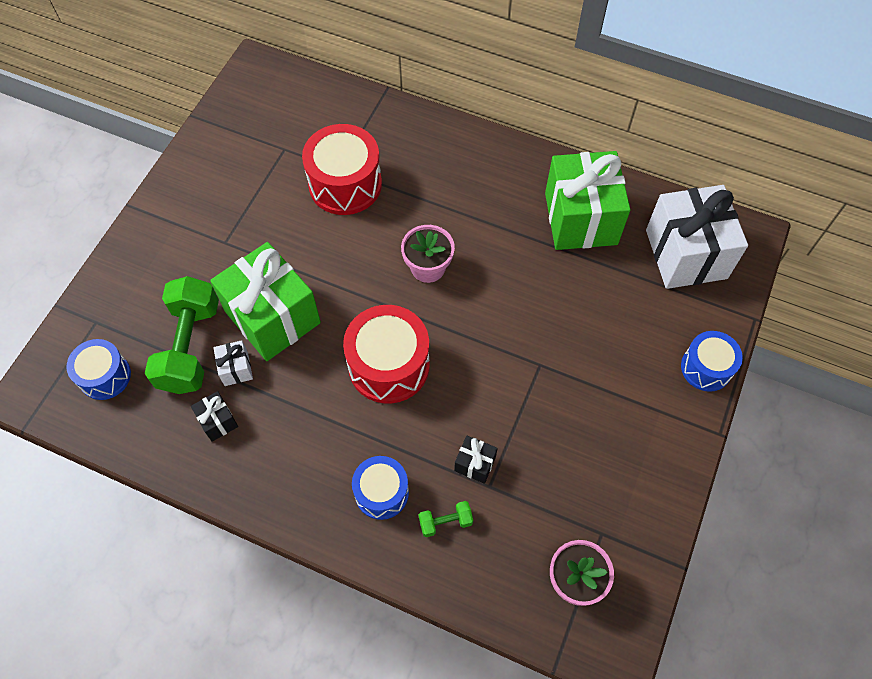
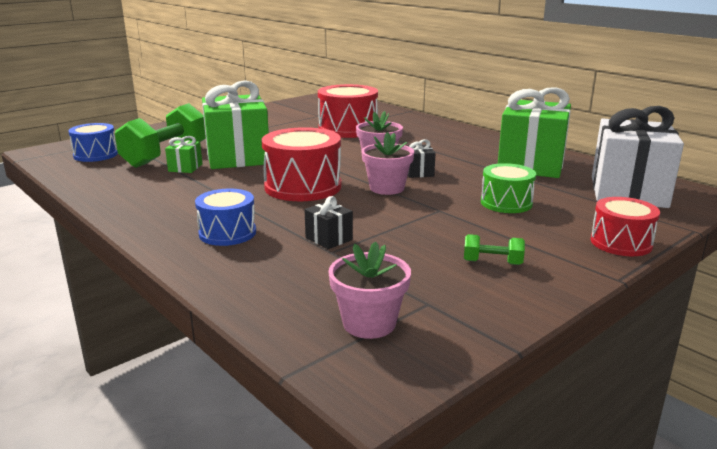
camera: 25 degrees right, 40 degrees down
black gift [191,391,238,442] -> black gift moved to [406,139,436,178]
white gift [213,340,253,386] -> green gift [165,136,202,173]
green dumbbell [419,501,473,537] -> green dumbbell moved to [464,234,525,265]
blue drum [681,331,743,392] -> red drum [591,197,660,256]
none -> pink flower pot [361,132,414,195]
none -> green drum [481,163,536,213]

